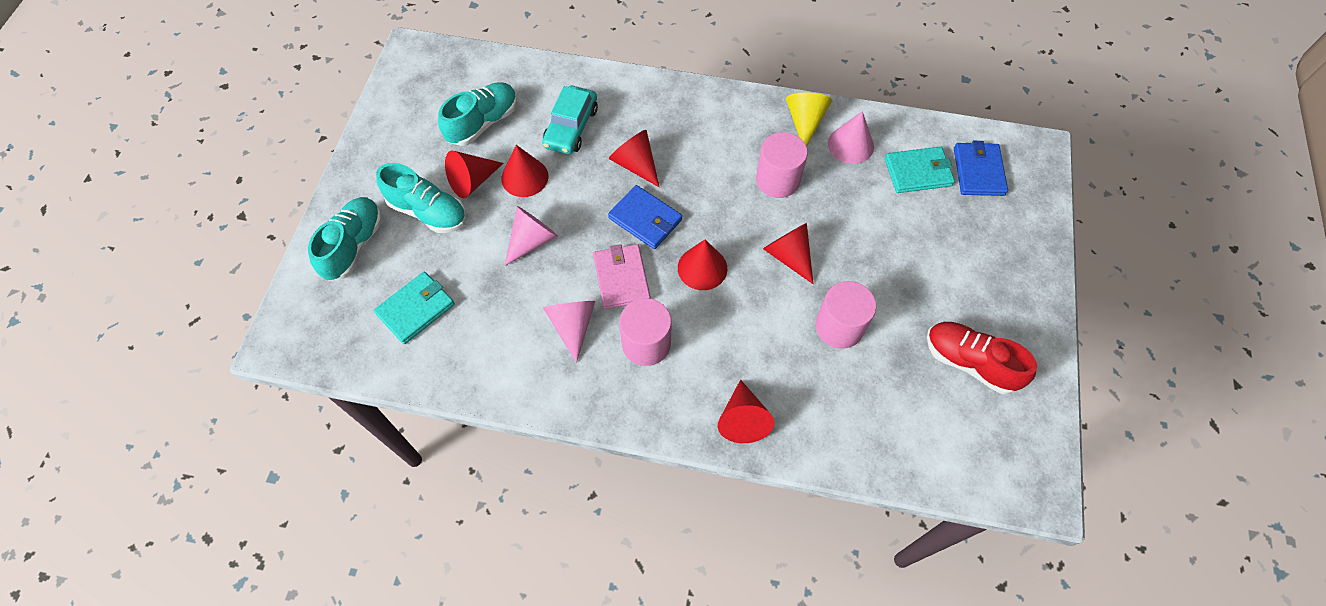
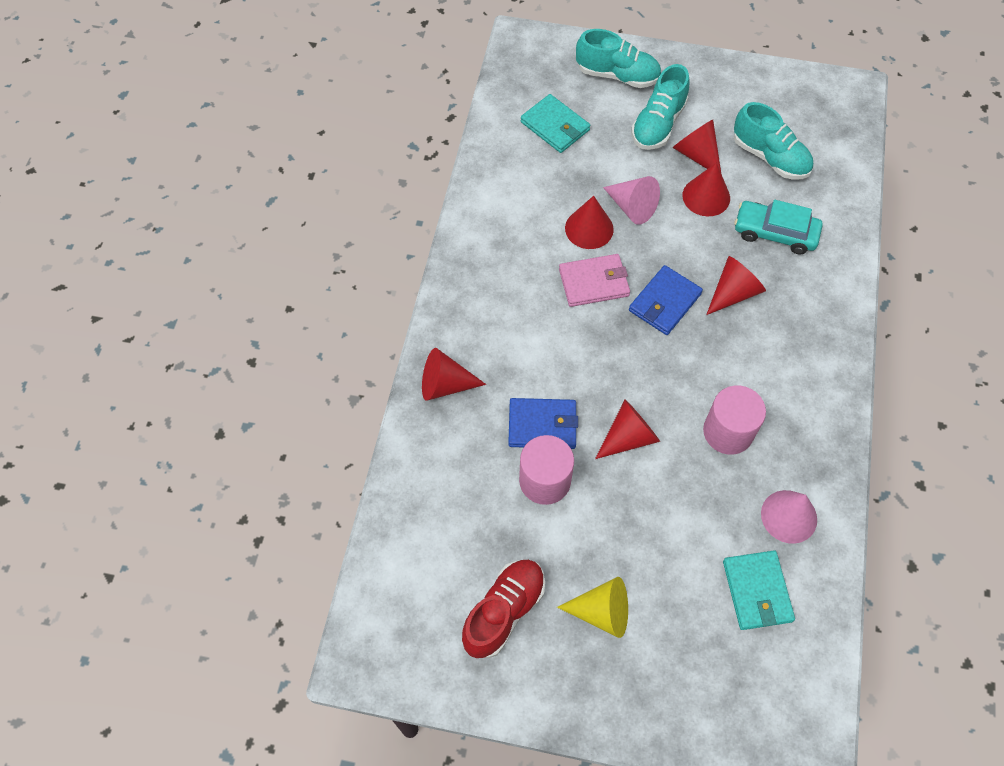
camera: 90 degrees right, 0 degrees up
pink cone [543,301,595,363] -> none
pink cylinder [619,298,672,366] -> none
red cone [678,239,727,290] -> red cone moved to [565,196,614,249]
yellow cone [786,92,832,147] -> yellow cone moved to [557,577,628,638]
blue wallet [954,141,1008,196] -> blue wallet moved to [508,398,578,449]

